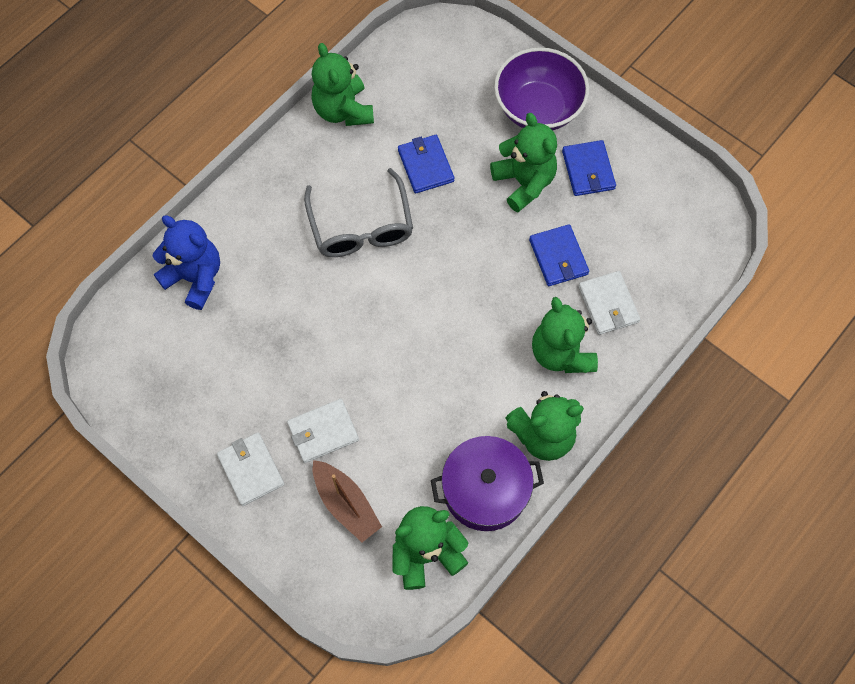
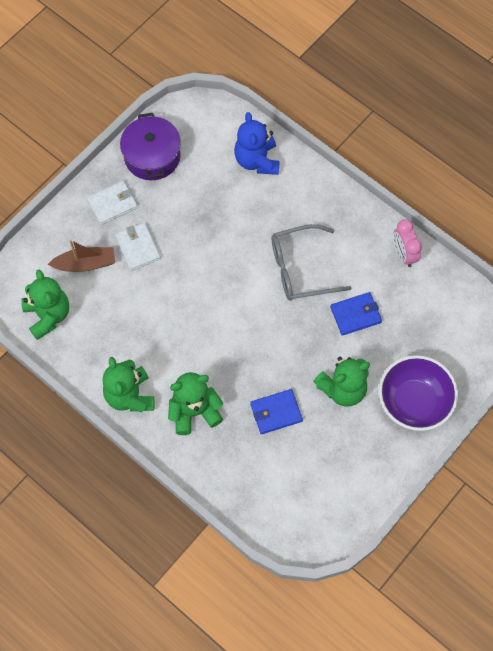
camera: 90 degrees right, 0 degrees up
blue teddy bear [153,216,220,310] -> blue teddy bear turned 135 degrees clockwise [234,112,280,175]
green teddy bear [311,43,374,126] -> pink clock [394,219,422,267]
brown boat [313,460,382,542] -> brown boat turned 150 degrees counterclockwise [48,240,115,272]
purple pot [431,436,544,531] -> purple pot moved to [120,113,181,180]
blue wallet [562,140,616,196] -> none
white wallet [578,271,640,335] -> none

